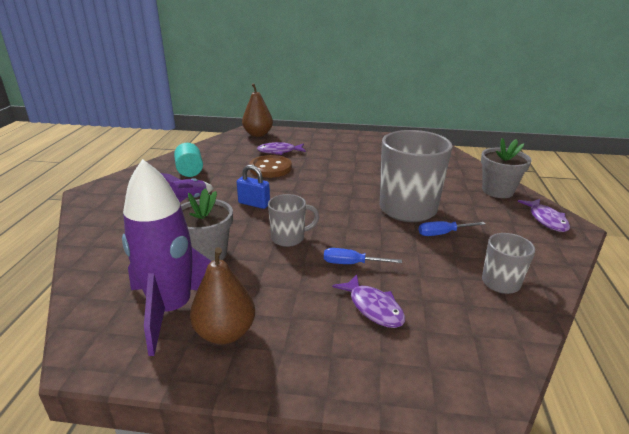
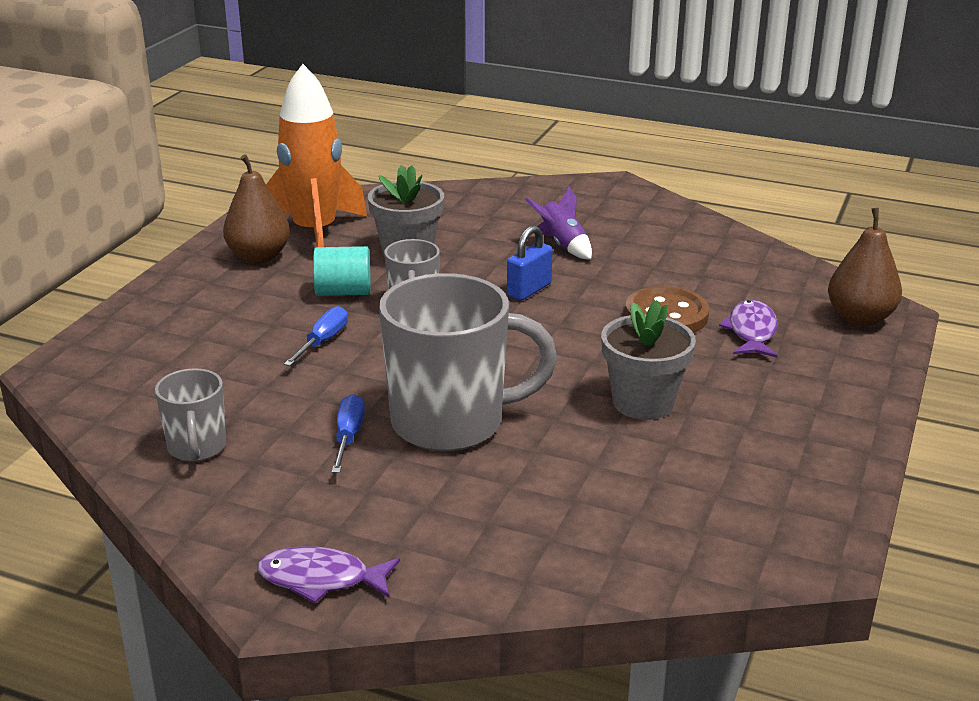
camera: 105 degrees right, 0 degrees up
purple rocket [122,159,211,356] -> orange rocket [266,64,367,247]
turquoise cylinder [174,143,203,177] -> turquoise cylinder moved to [313,246,370,296]
purple fish [332,274,405,328] -> none
grey flower pot [481,138,532,198] -> grey flower pot moved to [601,300,696,420]

